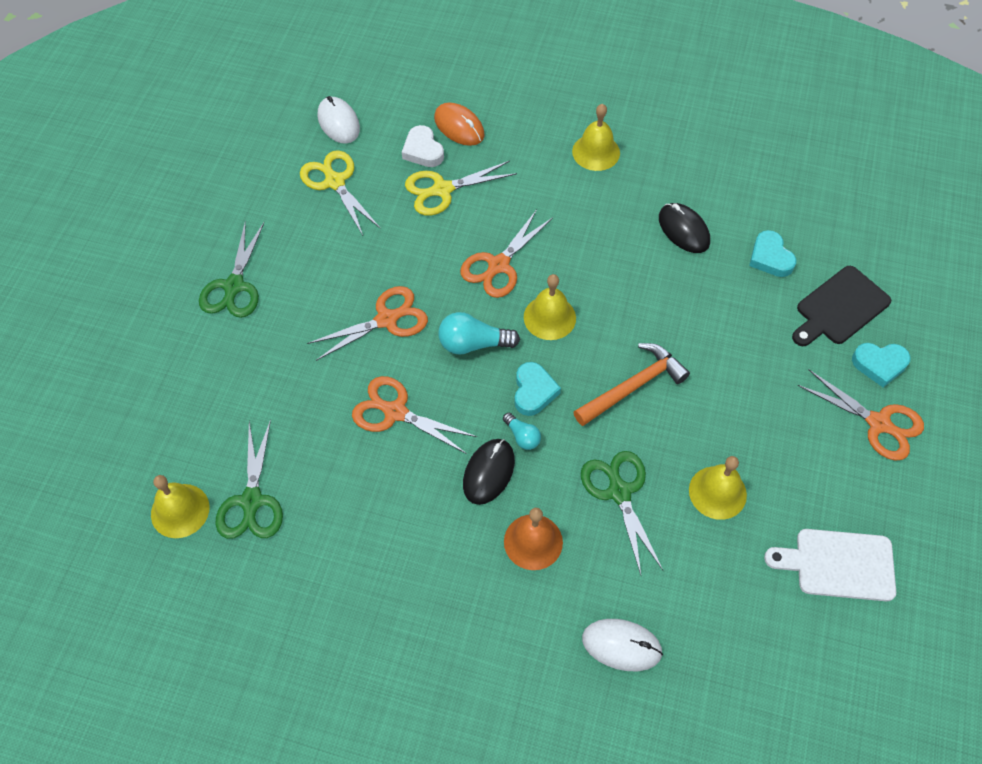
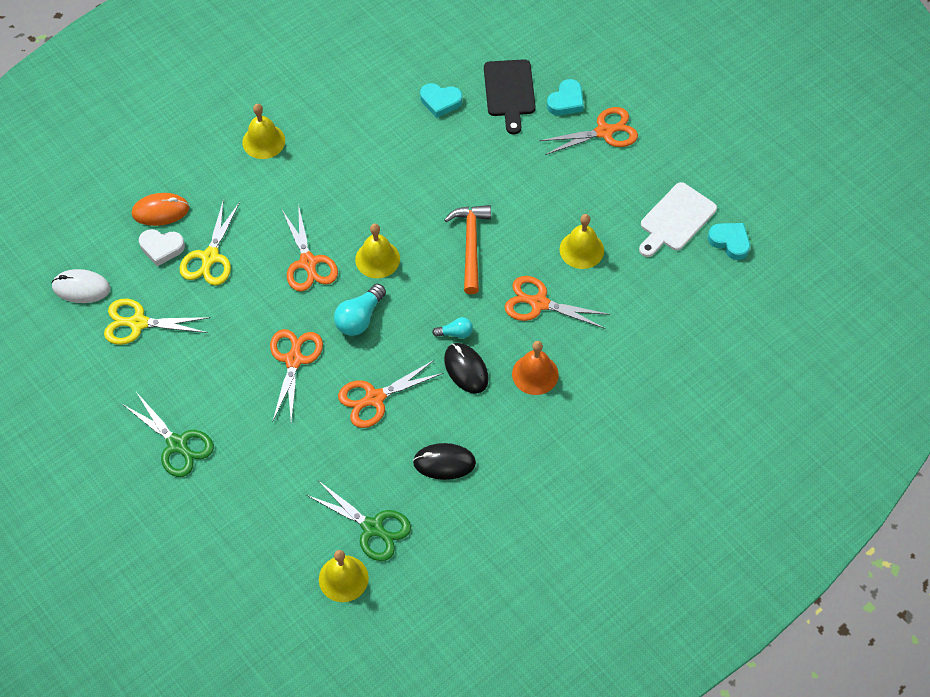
camera: 55 degrees left, 0 degrees up
turquoise heart [514,362,561,416] -> turquoise heart moved to [708,223,750,260]
green scissors [581,451,663,575] -> orange scissors [504,276,610,329]
white mouse [582,619,663,671] -> none
black mouse [659,203,710,253] -> black mouse moved to [413,443,476,480]

